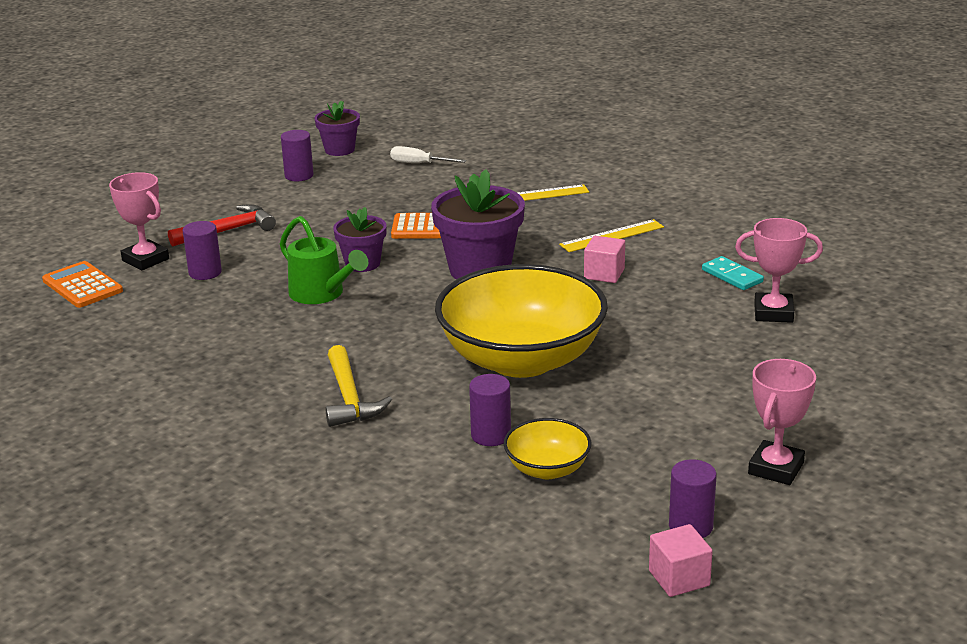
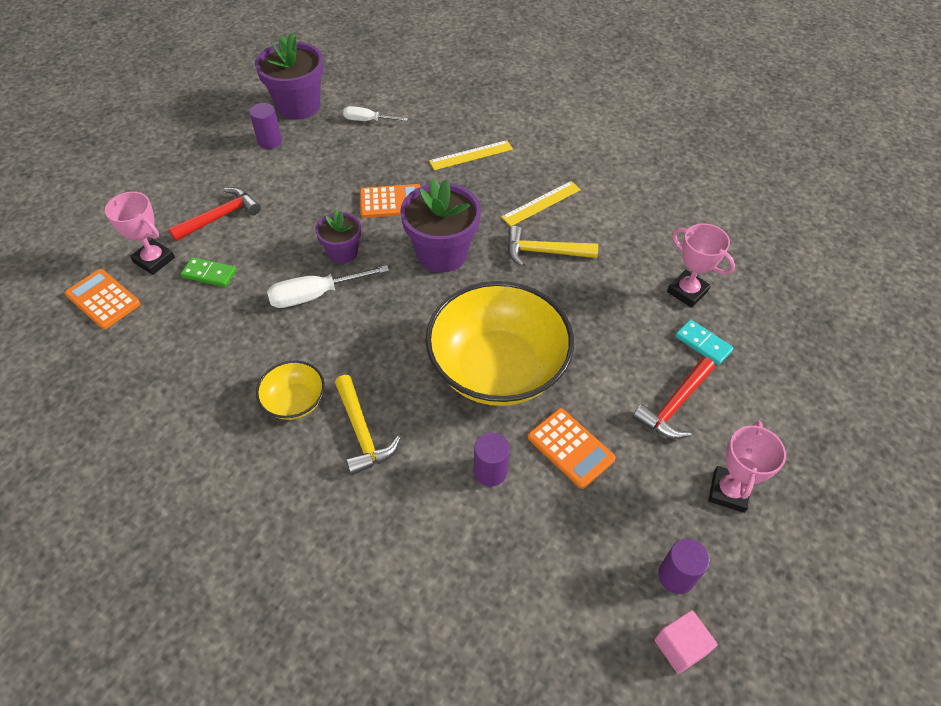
camera: 10 degrees left, 25 degrees up
purple cylinder [183,221,222,280] -> green domino [181,257,236,287]
green watering can [280,216,368,304] -> white screwdriver [267,265,389,308]
purple flower pot [314,100,360,156] -> purple flower pot [255,33,324,120], size x1.72
yellow bowl [504,418,591,479] -> yellow bowl moved to [256,360,325,420]
pink cube [584,236,625,283] -> yellow hammer [507,226,598,267]
turquoise domino [702,256,764,290] -> turquoise domino moved to [675,319,734,365]
pink trophy [735,218,823,323] -> pink trophy turned 45 degrees clockwise [667,223,735,308]
none -> orange calculator [527,408,616,489]
none -> red hammer [633,357,715,439]

